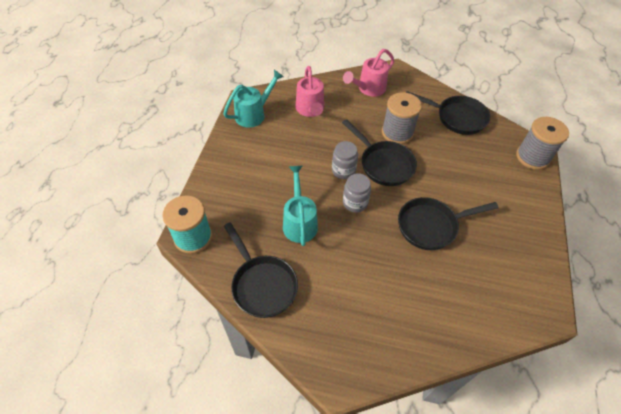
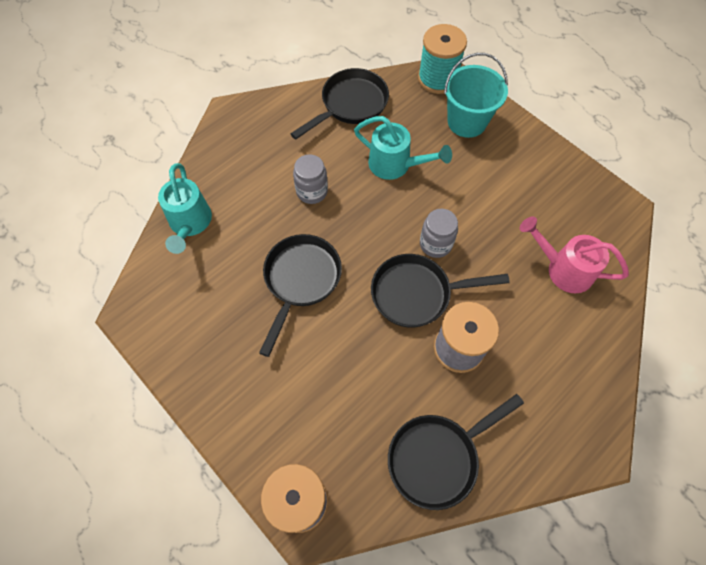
camera: 125 degrees right, 10 degrees up
turquoise watering can [223,70,284,128] -> turquoise watering can moved to [158,163,212,254]
black pan [224,222,298,318] -> black pan turned 135 degrees clockwise [291,68,389,139]
pink watering can [343,49,394,97] -> none
grey jar [343,173,371,213] -> grey jar moved to [293,154,328,204]
none -> turquoise bucket [444,53,508,138]

